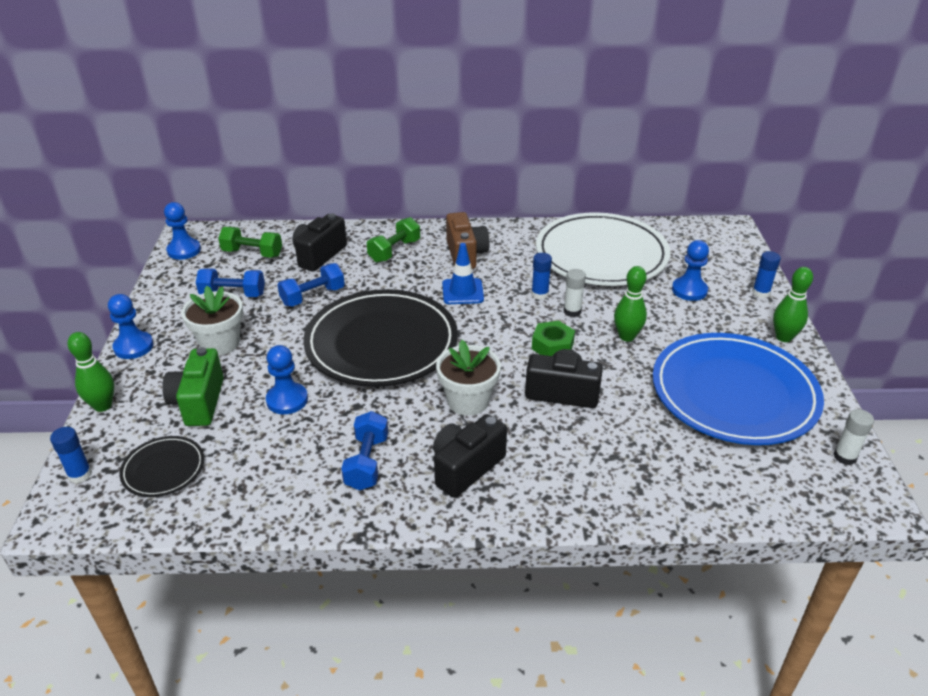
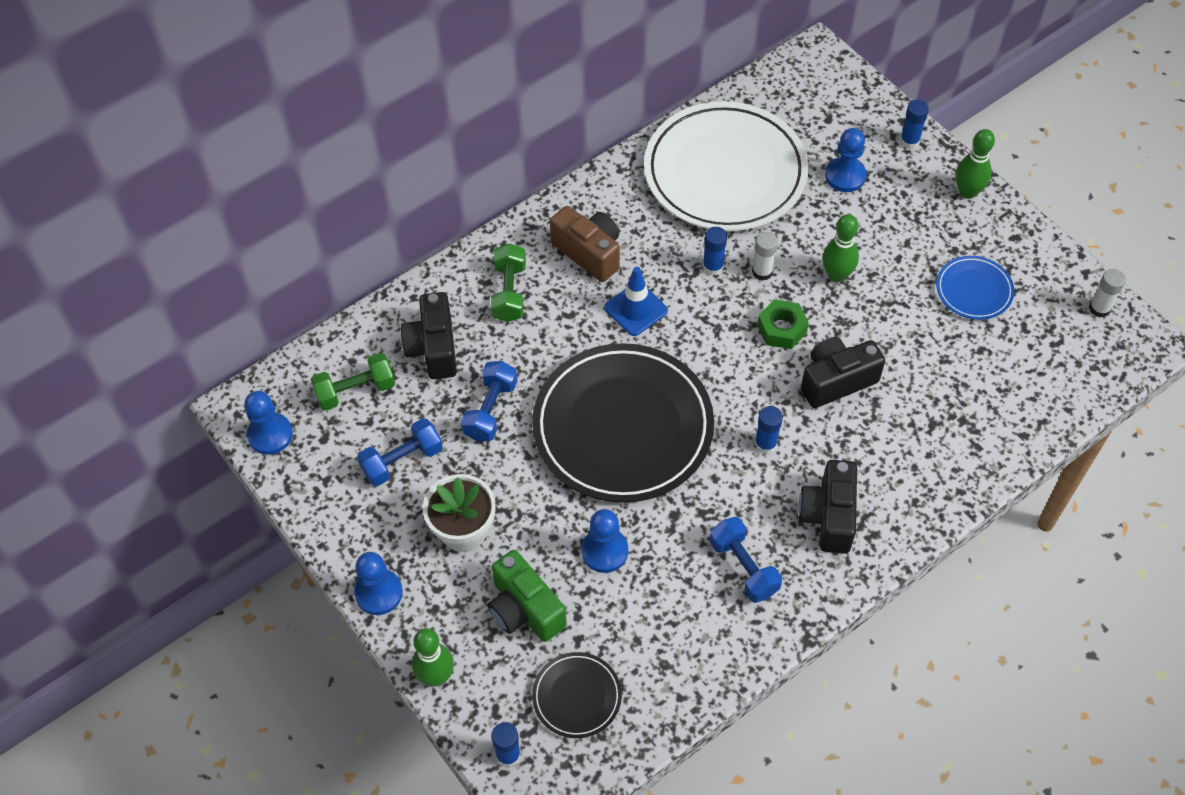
camera: 35 degrees left, 20 degrees up
white flower pot [436,340,501,415] -> blue glue stick [755,406,783,454]
blue plate [653,333,824,445] -> blue plate [936,256,1014,320], size x0.45

